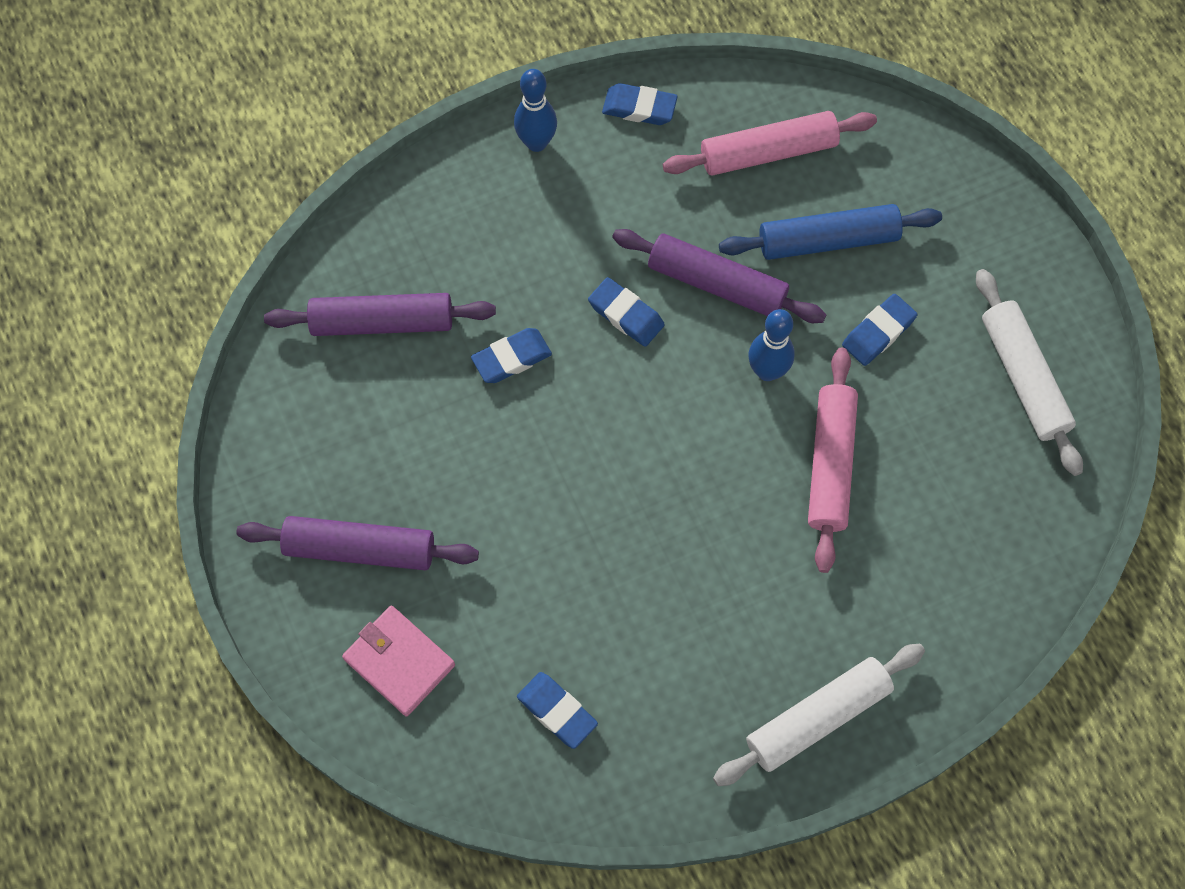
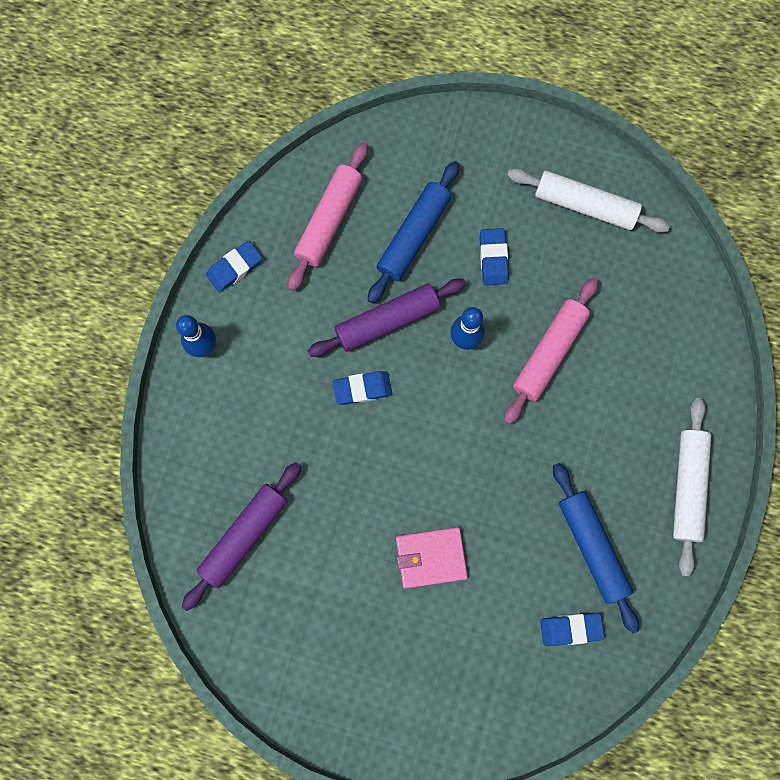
camera: 50 degrees left, 10 degrees up
purple rolling pin [236,516,479,570] -> none
pink wallet [342,605,455,716] -> pink wallet moved to [396,527,468,589]
blue eraser [471,328,552,383] -> none
pink rolling pin [808,348,858,573] -> pink rolling pin turned 75 degrees clockwise [504,278,598,425]
none -> blue rolling pin [553,463,639,634]

